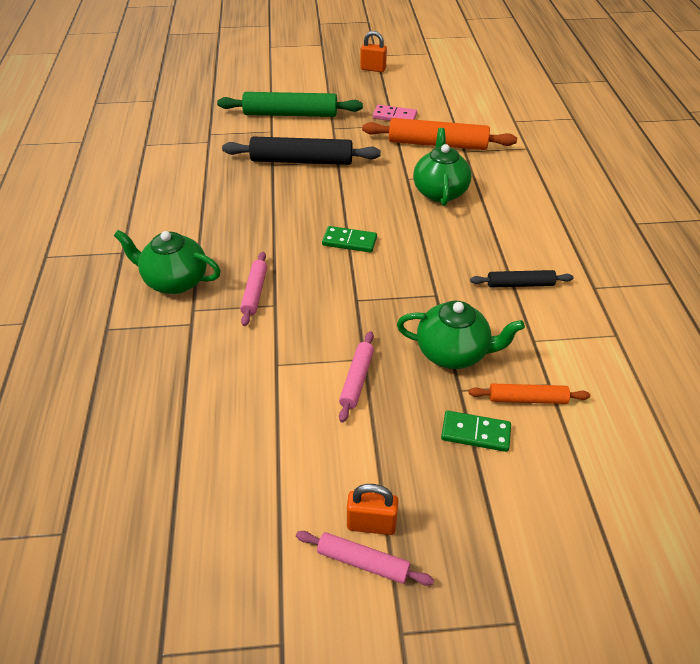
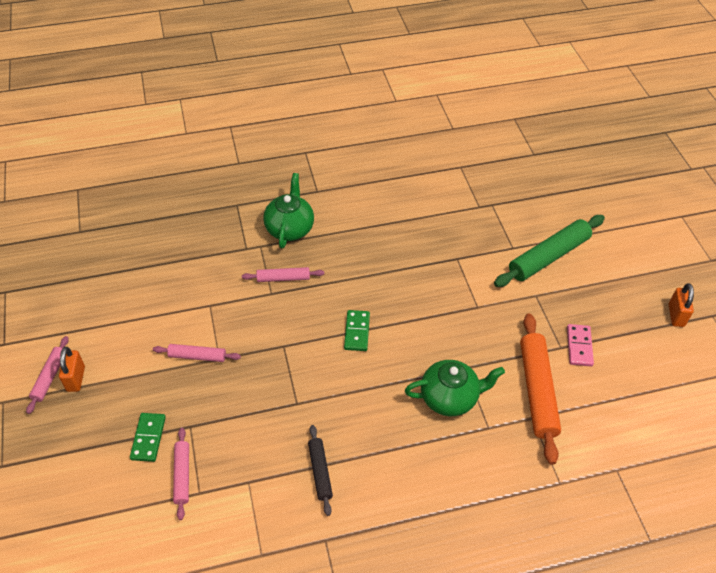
camera: 80 degrees right, 5 degrees up
green rolling pin [217,92,363,117] -> green rolling pin turned 60 degrees clockwise [494,215,605,287]
black rolling pin [222,136,381,165] -> none
green teapot [397,301,525,369] -> none
orange rolling pin [469,384,591,404] -> pink rolling pin [173,428,189,520]

